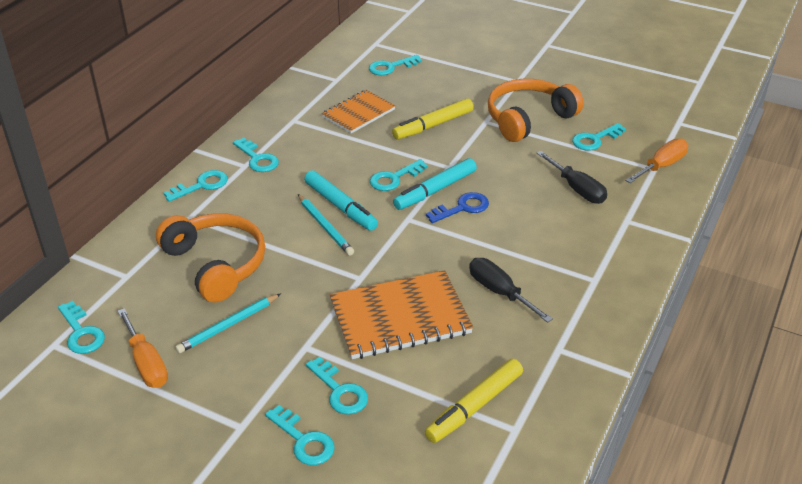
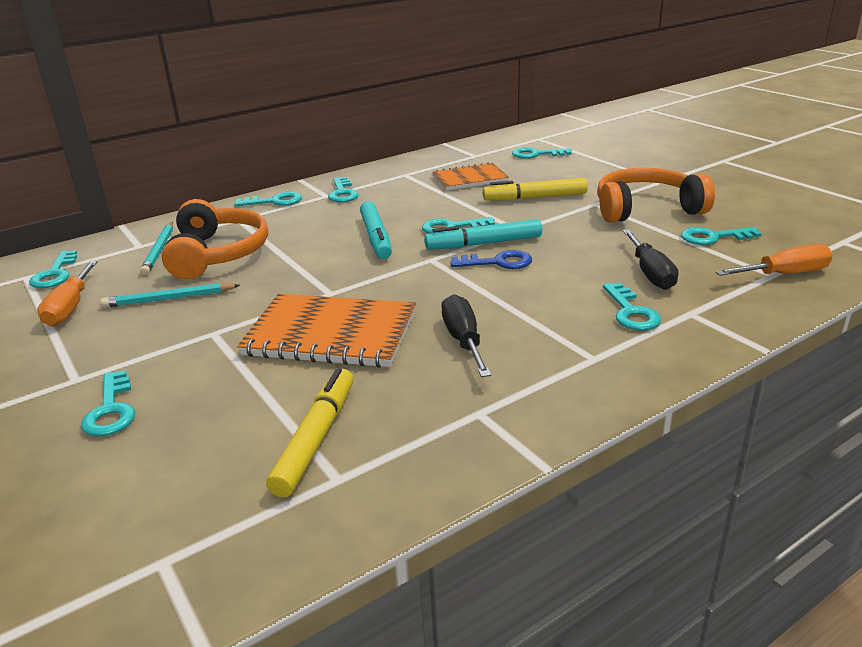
camera: 30 degrees right, 10 degrees down
turquoise pencil [298,194,354,256] -> turquoise pencil moved to [140,222,173,275]
turquoise key [306,357,368,415] -> turquoise key moved to [603,283,661,330]
yellow marker [425,359,523,443] -> yellow marker turned 120 degrees clockwise [266,368,353,497]

